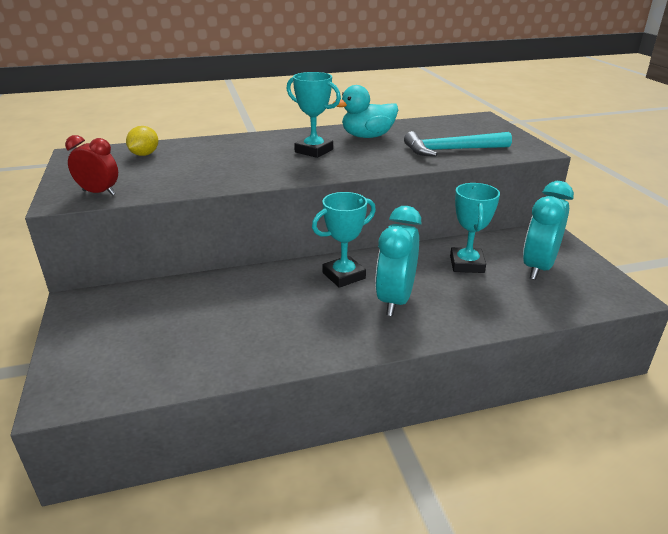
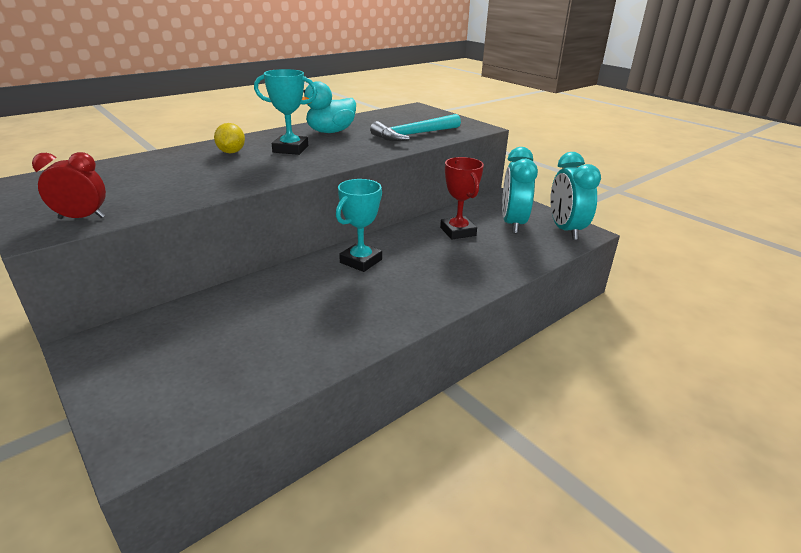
camera: 25 degrees left, 0 degrees up
yellow lemon [126,126,159,156] -> yellow lemon moved to [214,123,245,153]
turquoise clock [375,206,421,316] -> turquoise clock moved to [550,152,601,240]
turquoise trophy [450,183,500,273] -> red trophy [440,157,484,239]

